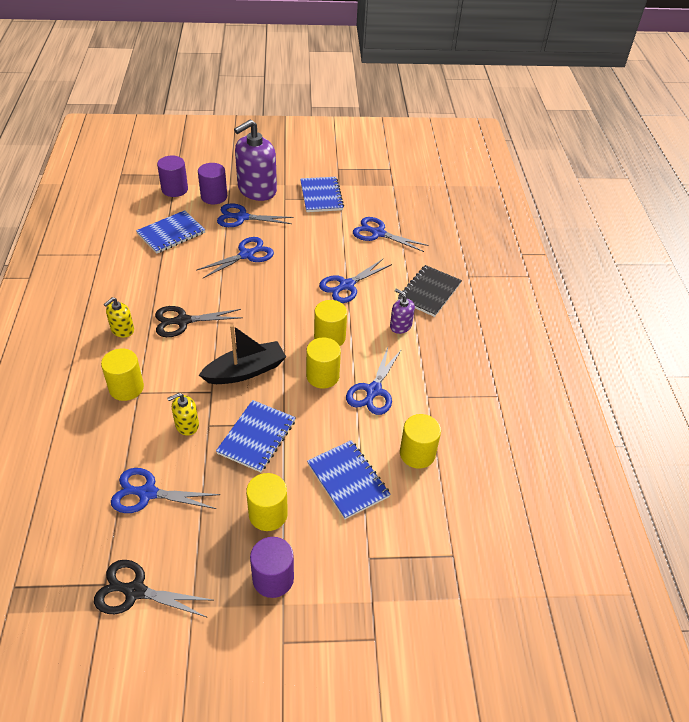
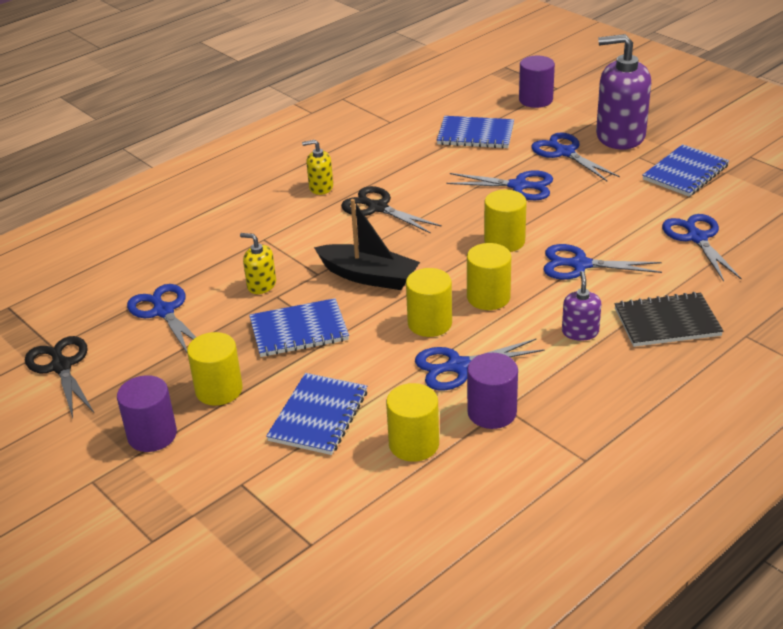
camera: 55 degrees right, 10 degrees down
yellow cylinder [101,348,144,401] -> yellow cylinder moved to [484,190,527,252]
purple cylinder [198,163,227,204] -> purple cylinder moved to [467,353,518,429]

